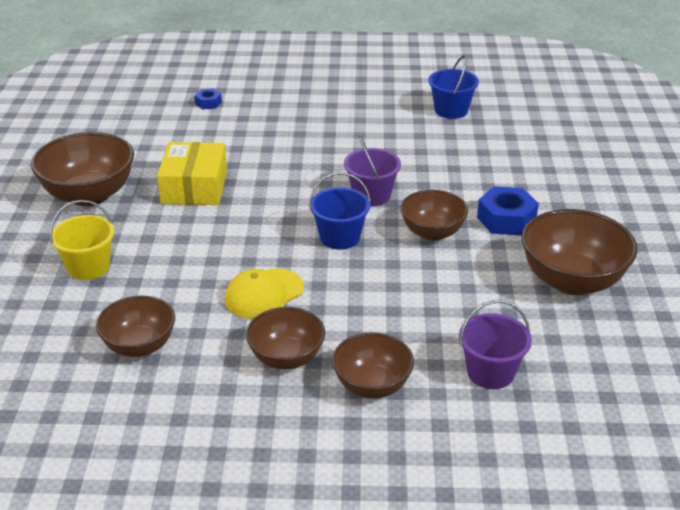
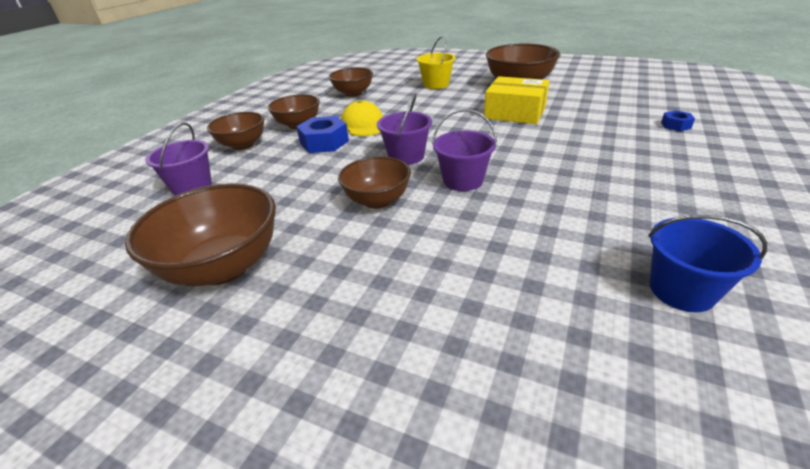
camera: 115 degrees right, 0 degrees up
blue bucket [309,172,371,250] -> purple bucket [377,94,432,165]
blue nut [477,186,539,236] -> blue nut moved to [296,116,349,153]

